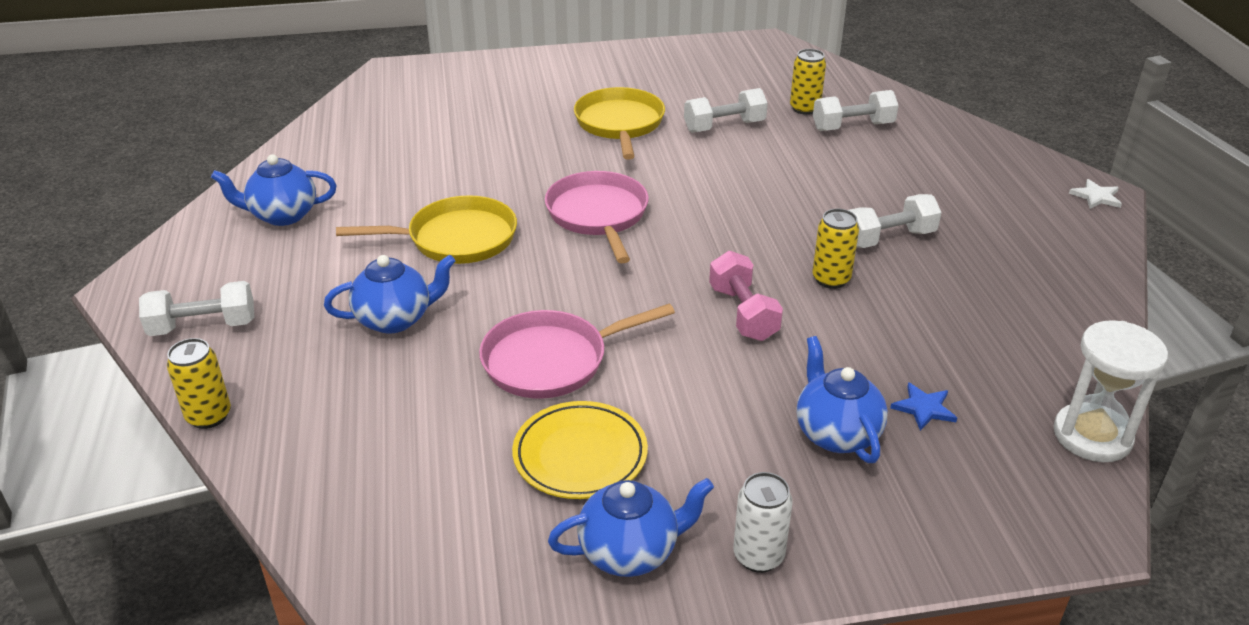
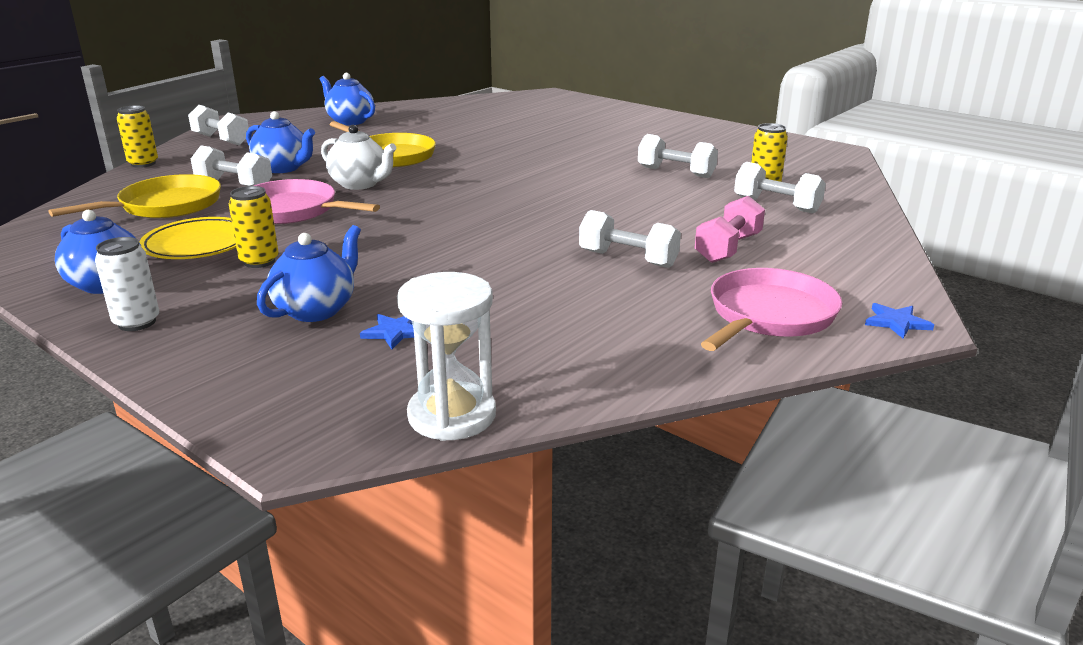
camera: 50 degrees right, 10 degrees down
pink pan [545,171,649,263] -> pink pan moved to [701,268,842,351]
yellow pan [574,87,665,160] -> yellow pan moved to [48,174,221,218]
pink dumbbell [709,251,783,341] -> pink dumbbell moved to [695,196,765,263]
yellow can [813,209,859,289] -> yellow can moved to [229,186,279,268]
white star [1069,179,1122,209] -> blue star [865,303,934,339]
none -> white dumbbell [191,145,272,186]
none -> white teapot [321,125,396,190]

